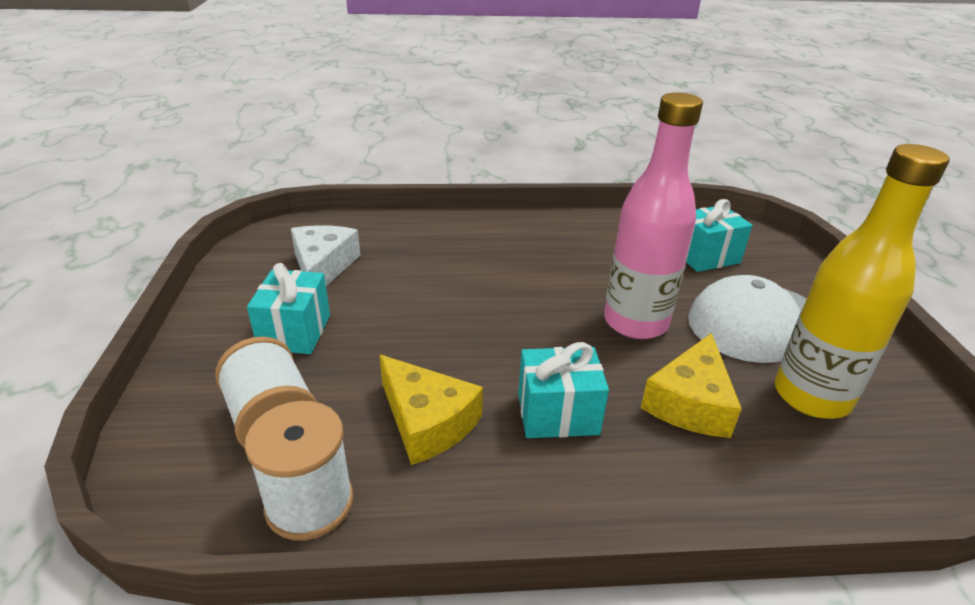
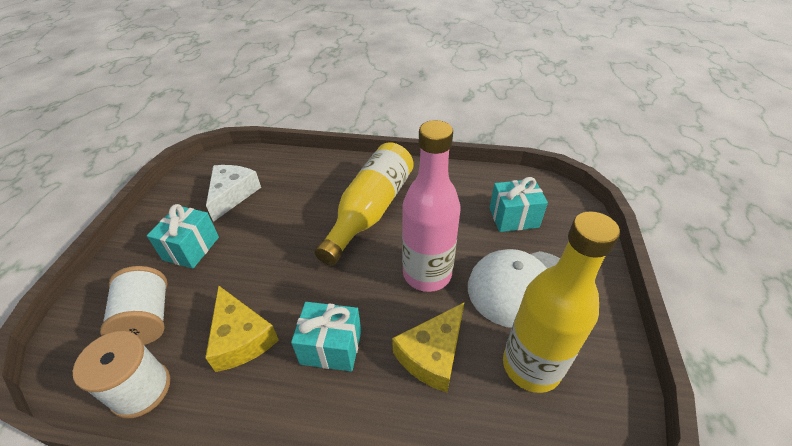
camera: 15 degrees right, 10 degrees up
none -> yellow bottle [315,142,414,266]

